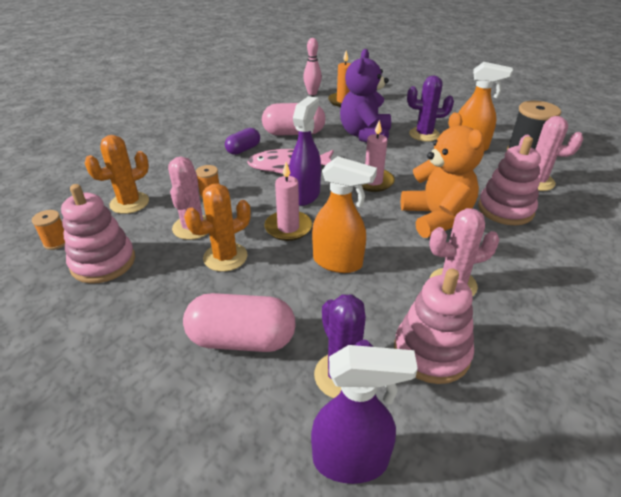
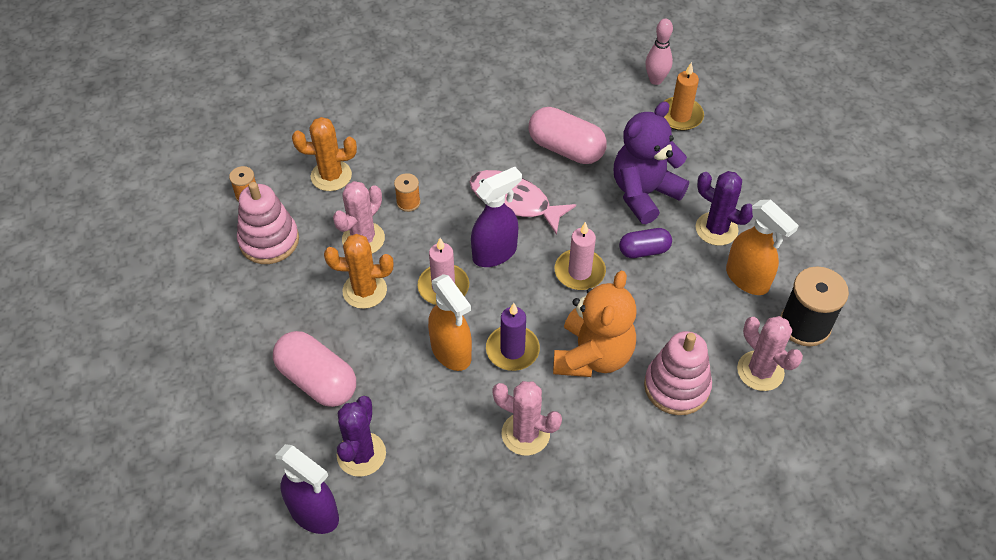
camera: 35 degrees right, 15 degrees up
purple capsule [225,128,260,155] -> purple capsule moved to [619,228,672,258]
pink stacking toy [394,268,474,384] -> none
none -> purple candle [486,303,540,371]

